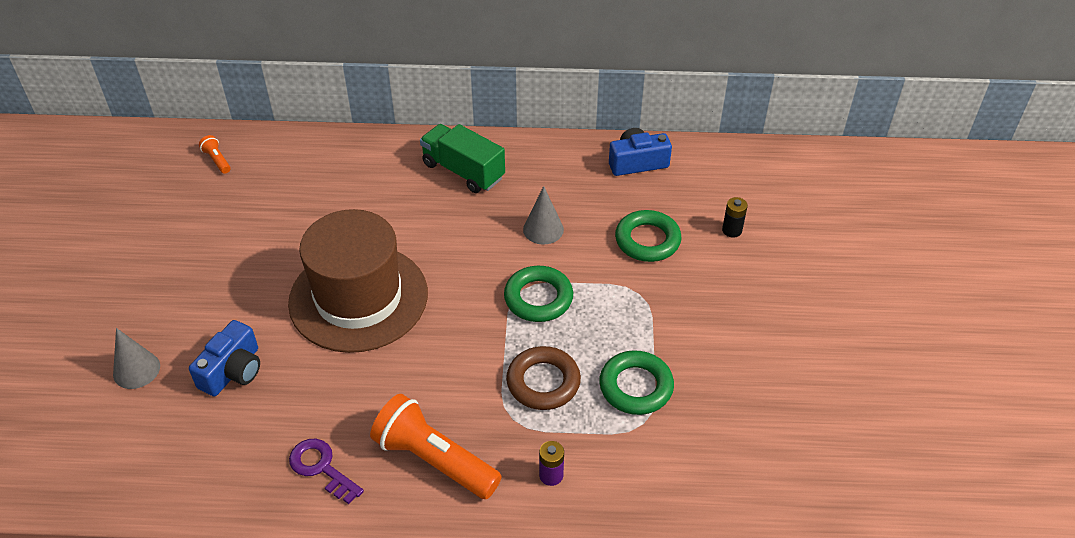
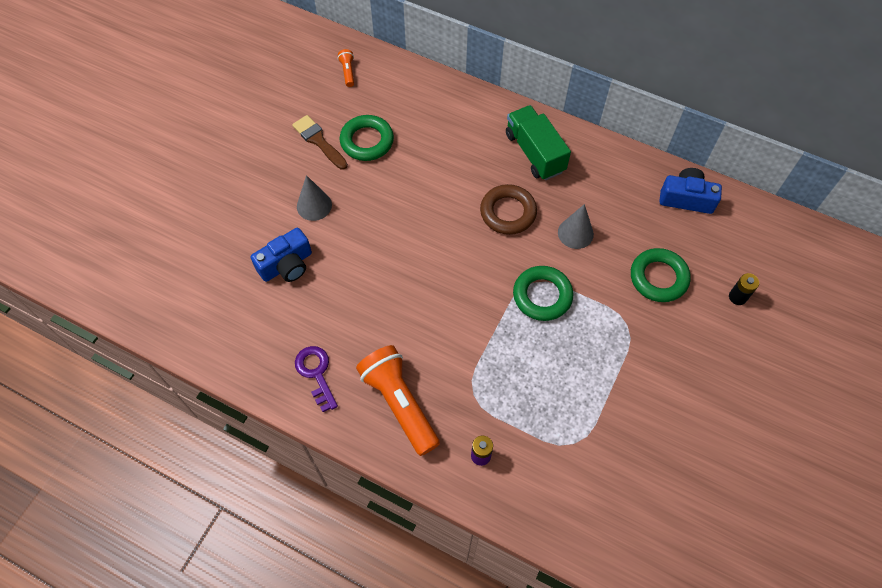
camera: 25 degrees right, 15 degrees up
grey cone [113,328,160,389] -> grey cone moved to [297,175,332,221]
brown hat [288,209,428,353] -> none
brown ring [506,346,581,410] -> brown ring moved to [480,184,537,235]
green ring [599,350,674,415] -> green ring moved to [340,115,394,161]
none -> brown brush [292,115,348,170]

